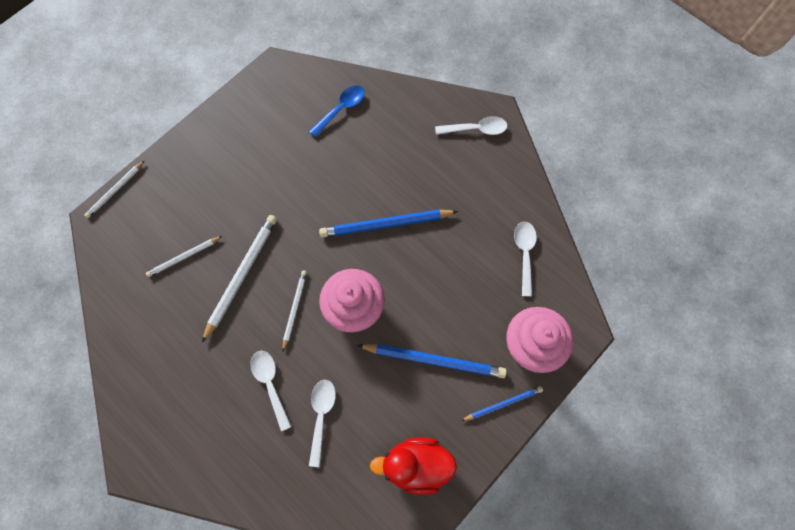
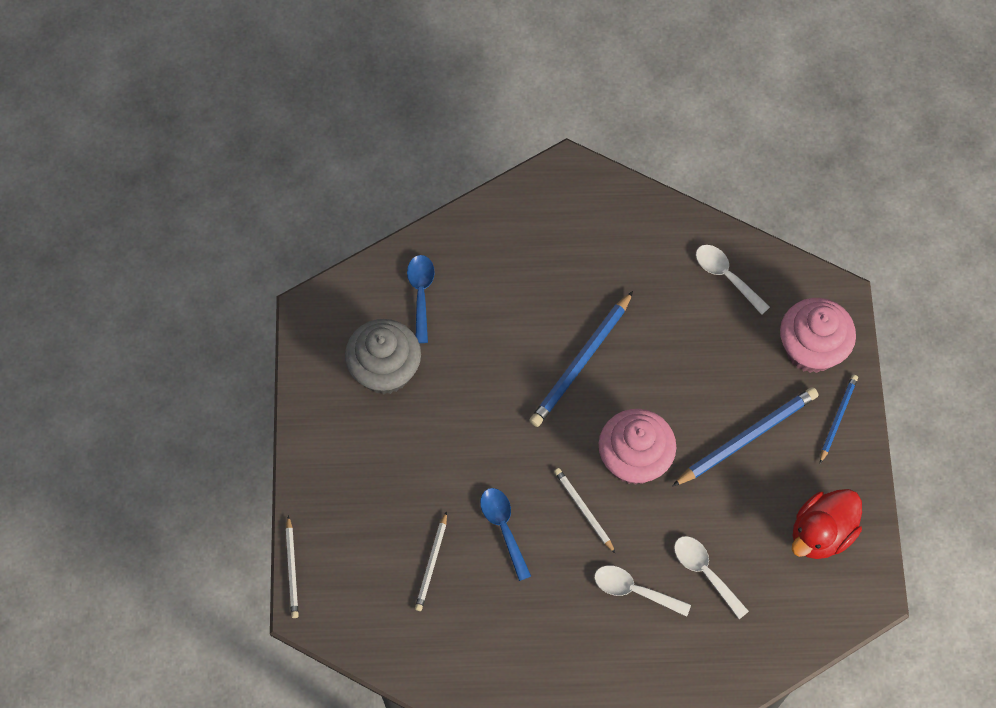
camera: 45 degrees left, 5 degrees down
white pencil [202,215,277,343] -> blue spoon [480,488,531,581]
white spoon [435,116,507,135] -> none
none -> grey cupcake [345,319,421,394]

